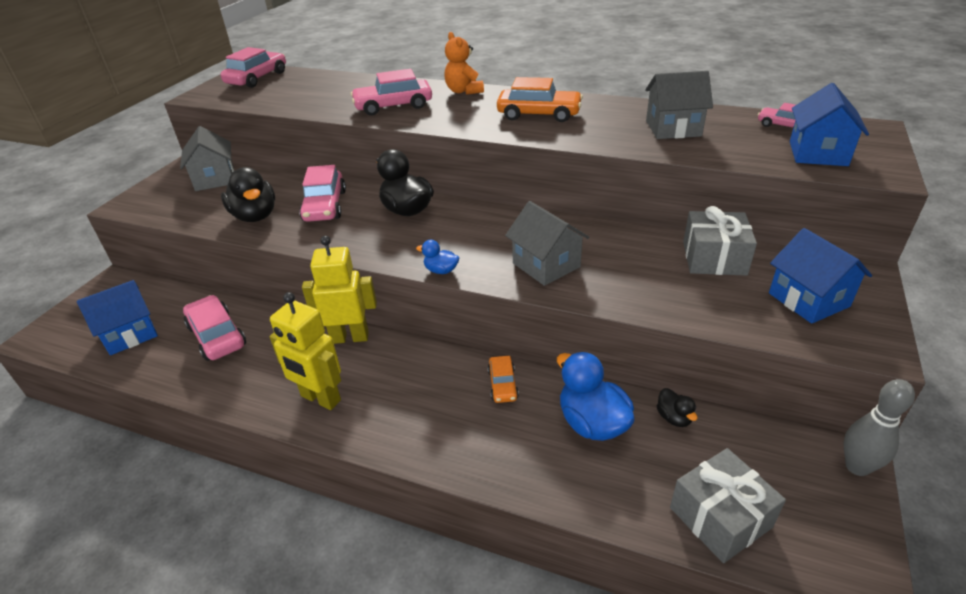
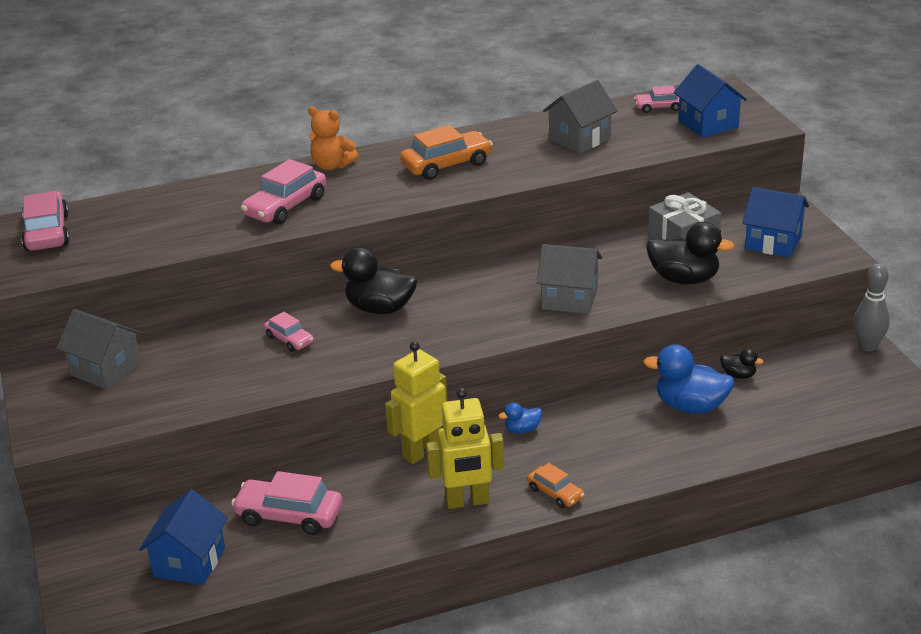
camera: 40 degrees left, 5 degrees down
black duck [221,167,275,222] -> black duck moved to [647,222,735,284]
pink car [299,165,346,222] -> pink car [264,312,314,352], size x0.57
blue duck [416,240,459,274] -> blue duck moved to [498,402,542,434]
orange car [487,356,519,403] -> orange car moved to [527,463,584,508]
grey gift [670,448,786,563] -> none

